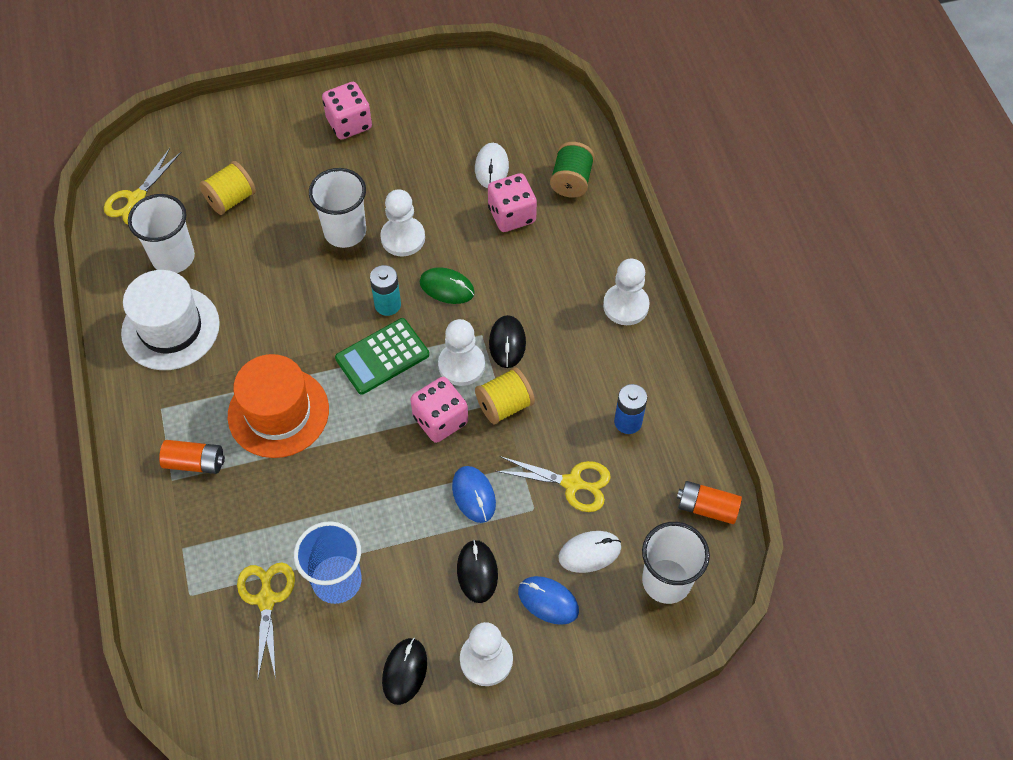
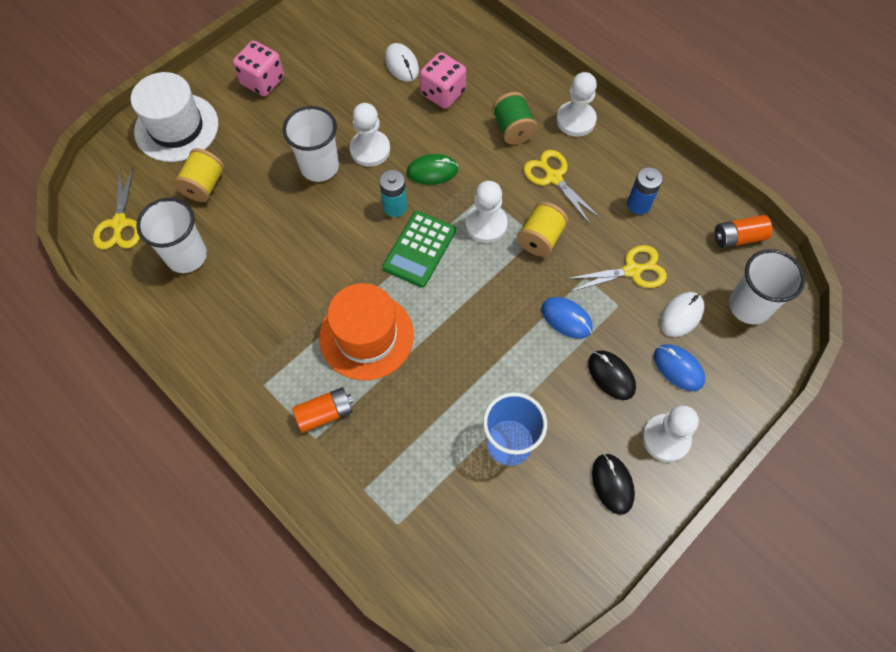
camera: 30 degrees left, 5 degrees up
white hat [121,270,220,370] -> white hat moved to [131,72,218,162]
yellow scissors [237,562,295,679] -> yellow scissors moved to [523,150,601,225]
pink dice [410,377,468,443] -> none
black mouse [489,315,526,368] -> none
blue mouse [518,576,579,625] -> blue mouse turned 45 degrees clockwise [654,344,705,391]
green spool [550,142,595,197] -> green spool moved to [492,92,537,145]

